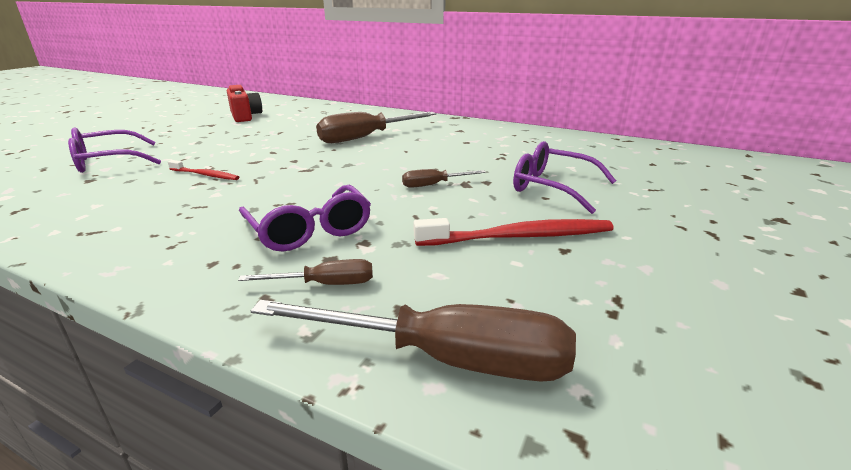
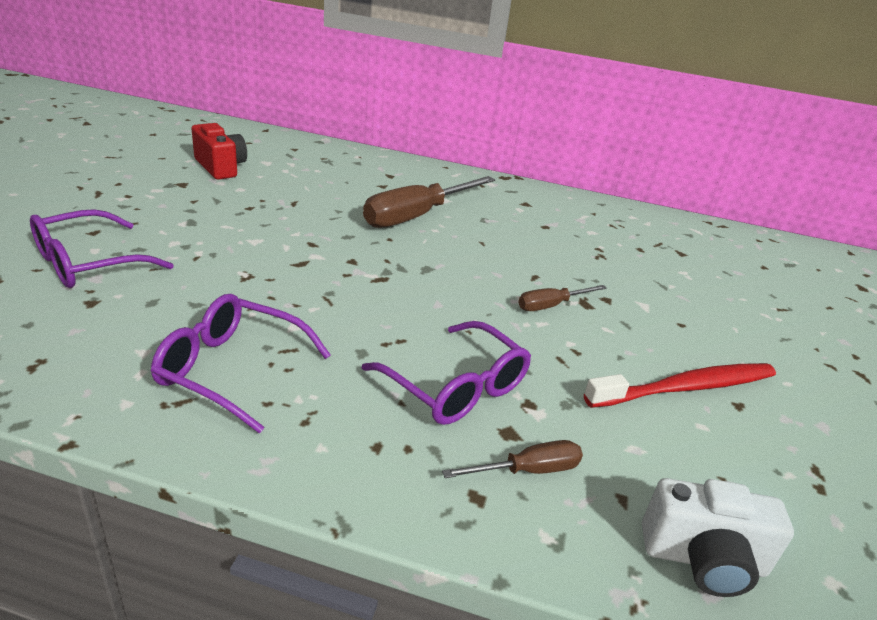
camera: 15 degrees left, 5 degrees up
red toothbrush [168,160,239,180] -> none
brown screwdriver [251,300,576,382] -> white camera [642,478,794,597]
purple glasses [513,141,616,214] -> purple glasses moved to [151,294,331,433]

